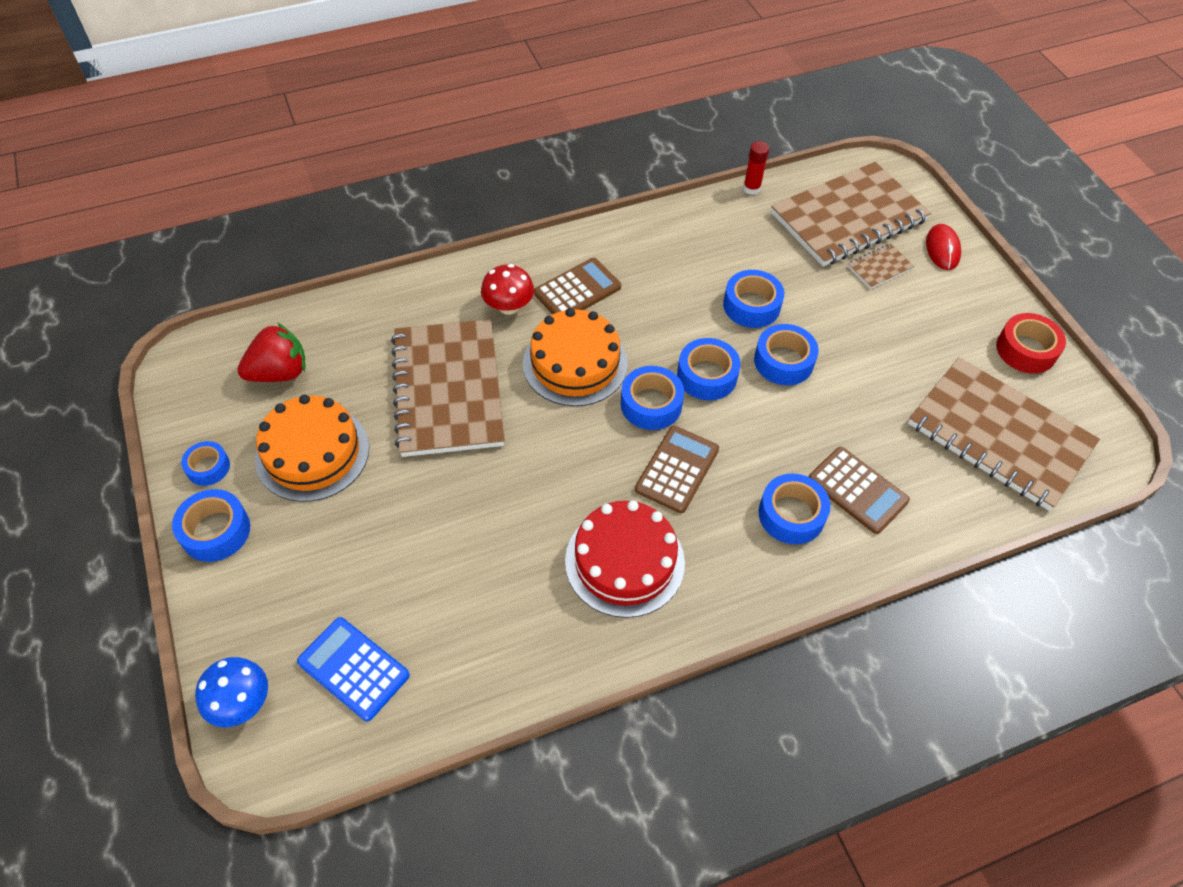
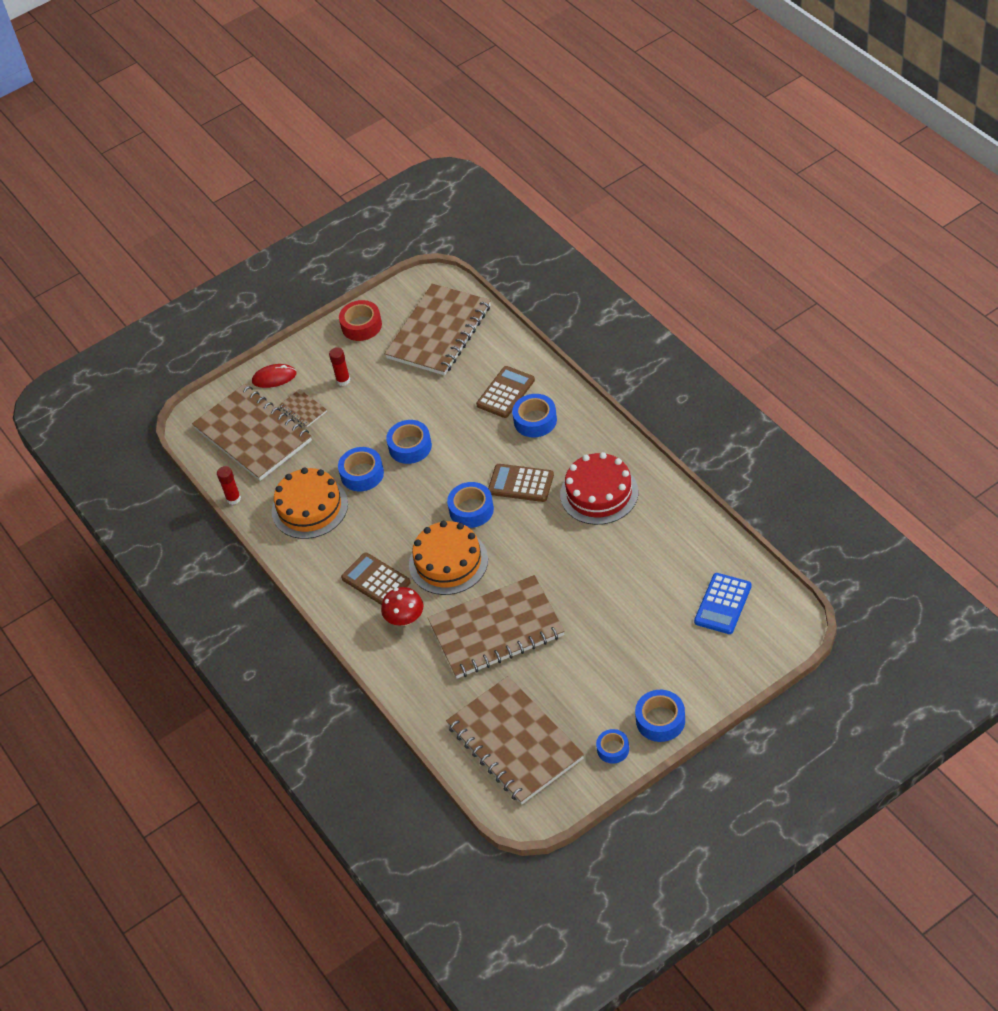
camera: 95 degrees left, 5 degrees down
blue mushroom [195,657,268,727] -> none
red strawberry [237,323,306,382] -> brown notebook [446,676,584,804]
orange cake [255,395,369,502] -> orange cake moved to [272,468,348,539]
blue tape [677,338,741,400] -> none
none -> red glue stick [329,347,350,386]

